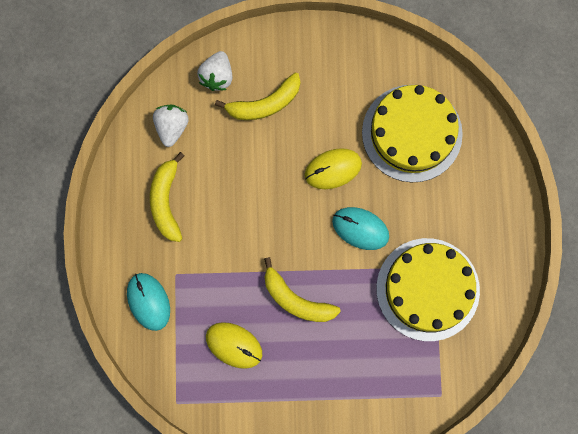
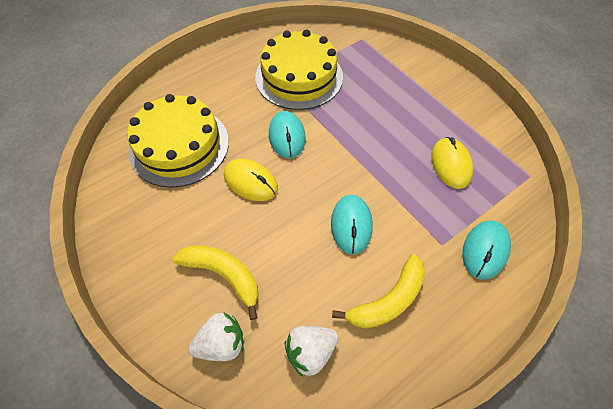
camera: 125 degrees left, 20 degrees down
yellow banana [264,257,341,322] -> none
none -> turquoise mouse [331,195,373,255]

